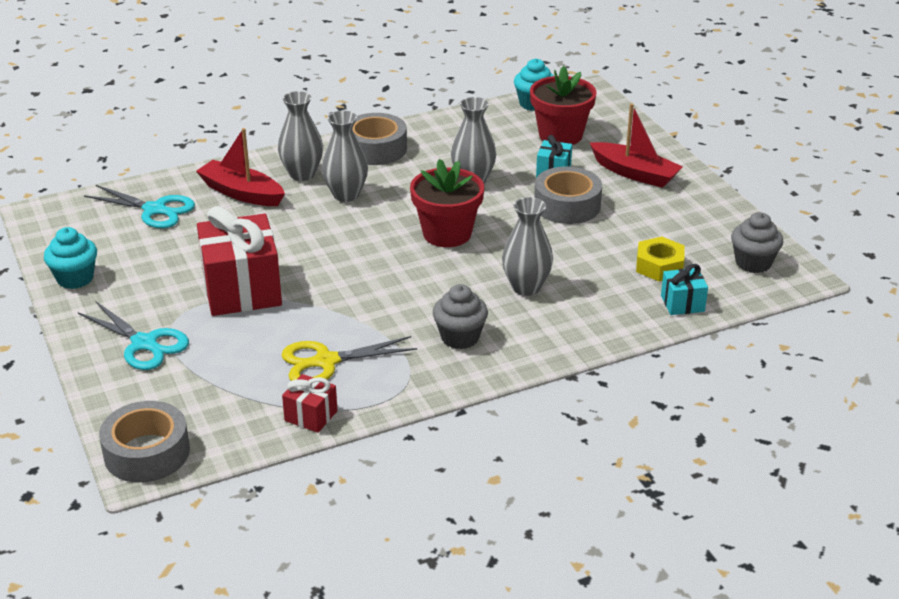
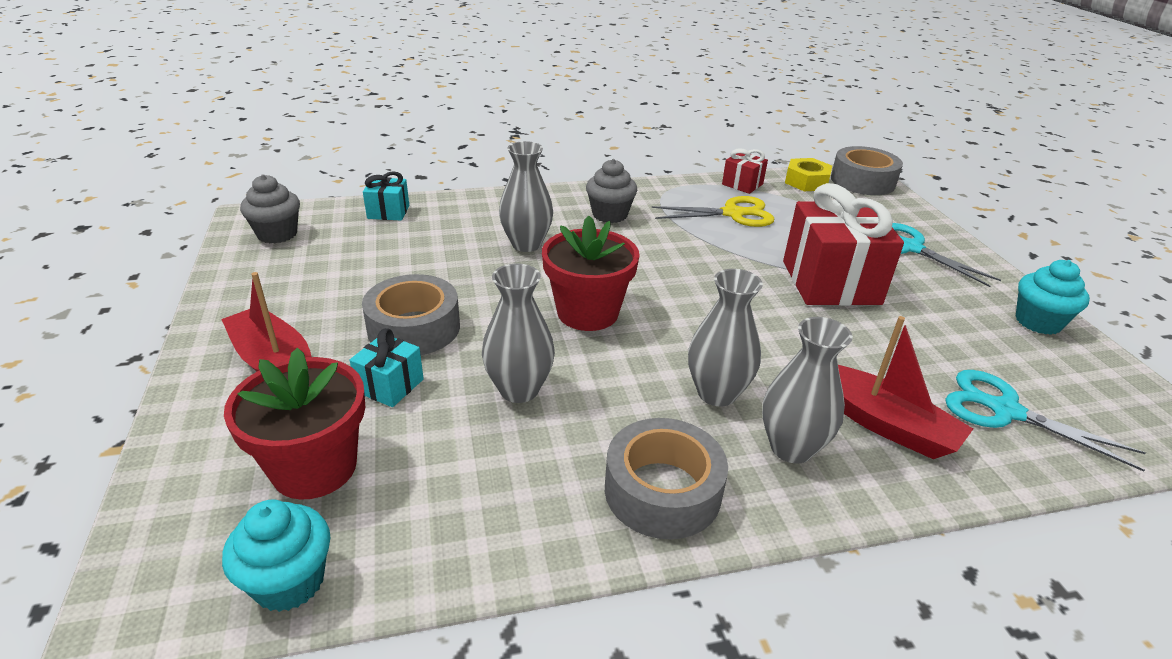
camera: 170 degrees left, 0 degrees up
yellow nut [636,237,685,281] -> yellow nut moved to [785,158,832,191]

